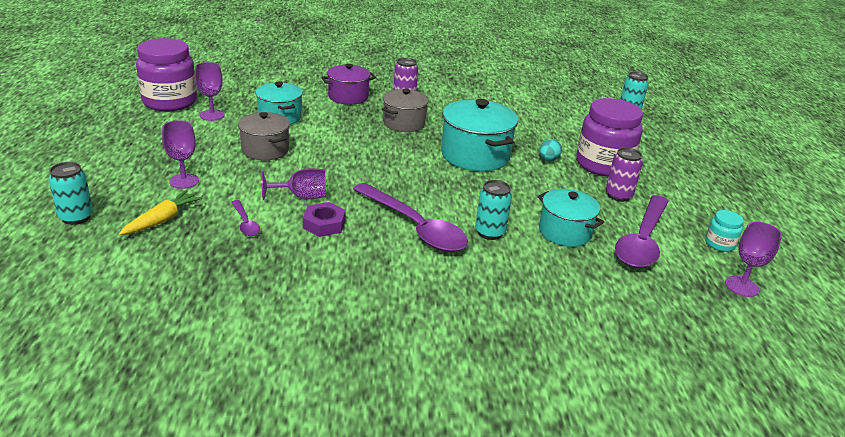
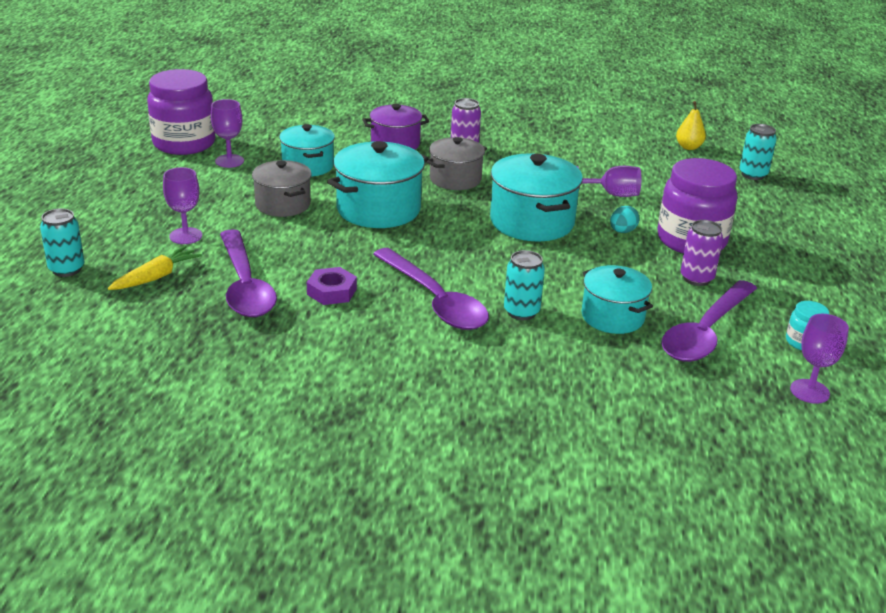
camera: 10 degrees right, 0 degrees up
purple spoon [232,200,260,236] -> purple spoon [220,229,277,317], size x2.22
purple goblet [261,168,326,200] -> purple goblet moved to [576,166,641,197]
none -> turquoise pot [327,141,429,228]
none -> yellow pear [676,101,706,150]

